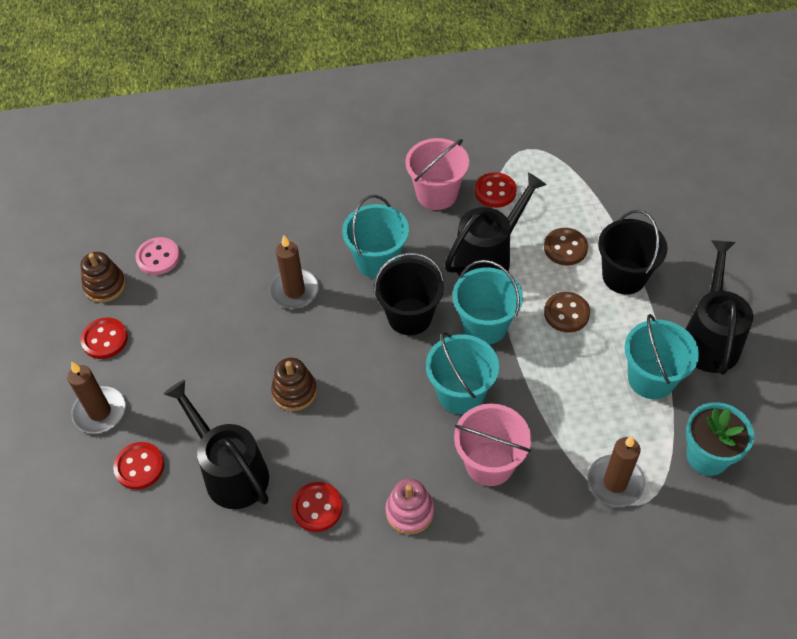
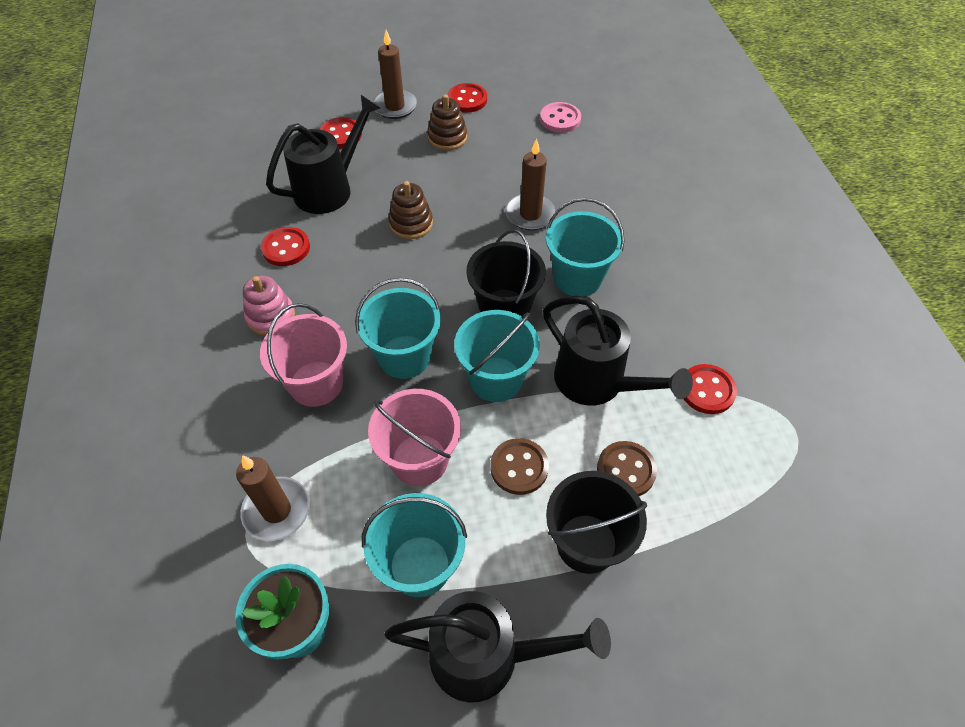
camera: 85 degrees right, 0 degrees up
brown stacking toy [81,252,126,303] -> brown stacking toy moved to [427,94,467,150]
pink bucket [405,138,469,210] -> pink bucket moved to [368,389,461,486]

